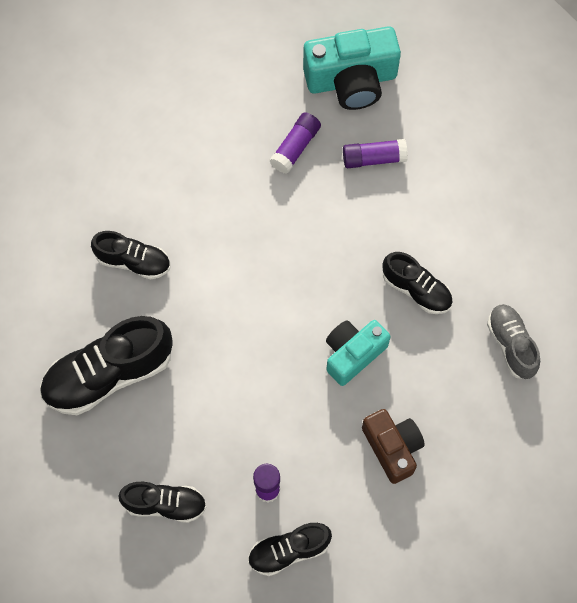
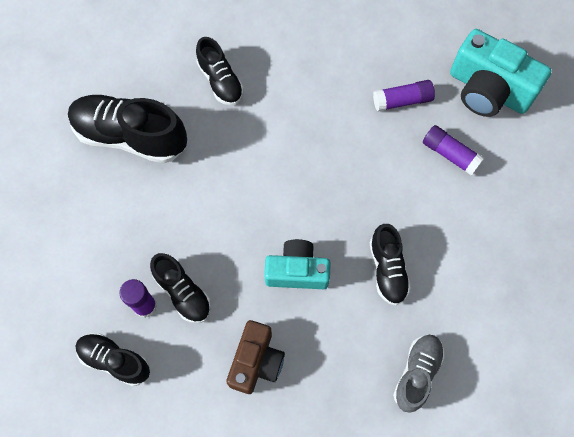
camera: 45 degrees right, 0 degrees up
black shoe [118,482,206,523] -> black shoe moved to [150,253,211,323]

